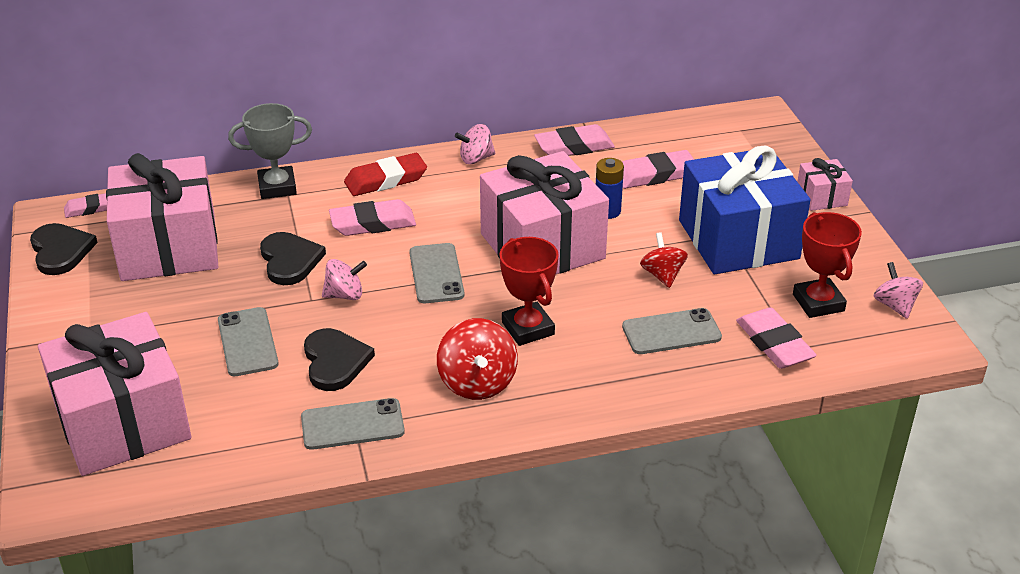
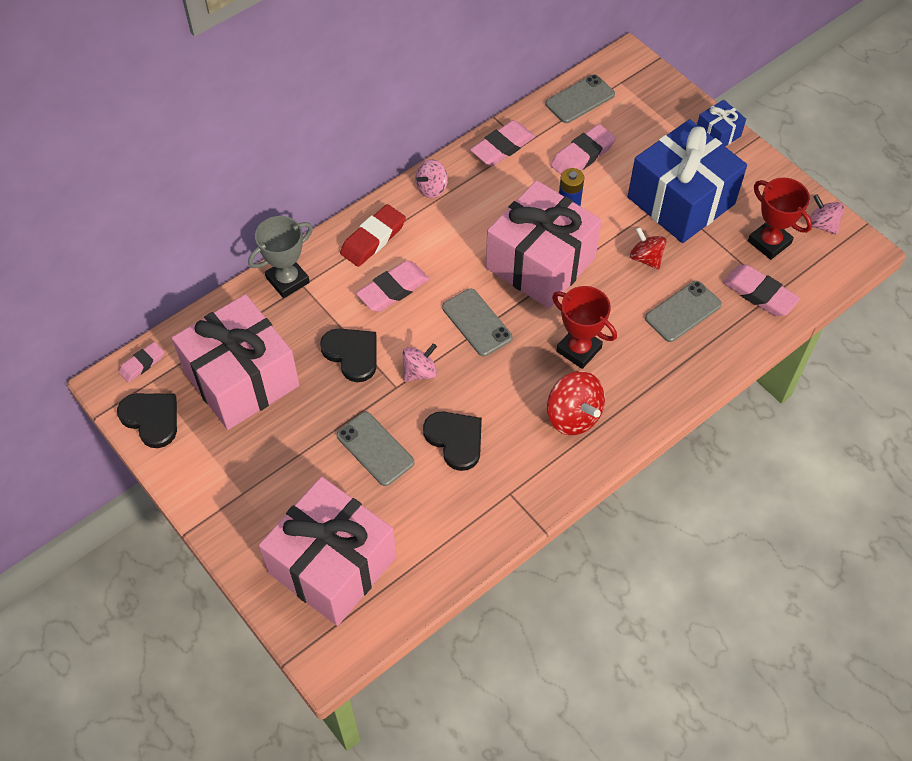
camera: 25 degrees left, 20 degrees up
grey phone [301,398,405,450] -> grey phone moved to [545,74,615,123]
pink gift [797,158,853,211] -> blue gift [697,100,746,146]

